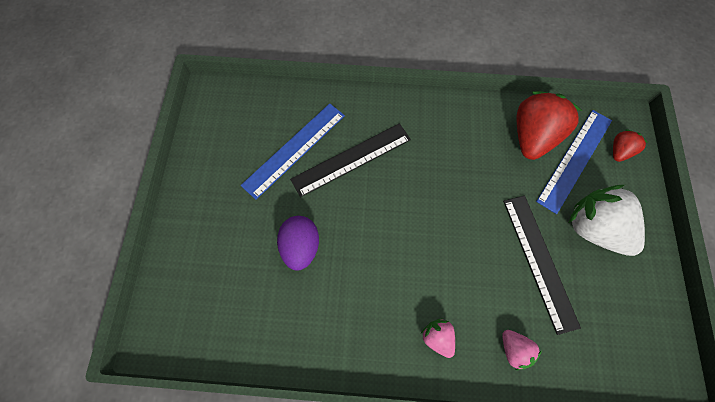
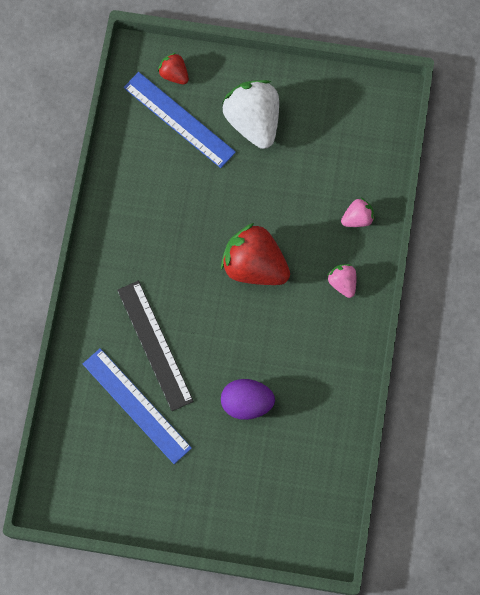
camera: 85 degrees left, 5 degrees up
pink strawberry [421,318,455,358] -> pink strawberry turned 90 degrees clockwise [327,264,356,298]
black ruler [503,196,581,335] -> none
red strawberry [517,91,582,160] -> red strawberry moved to [221,223,290,285]
white strawberry [569,185,645,256] -> white strawberry turned 105 degrees clockwise [222,80,279,149]

